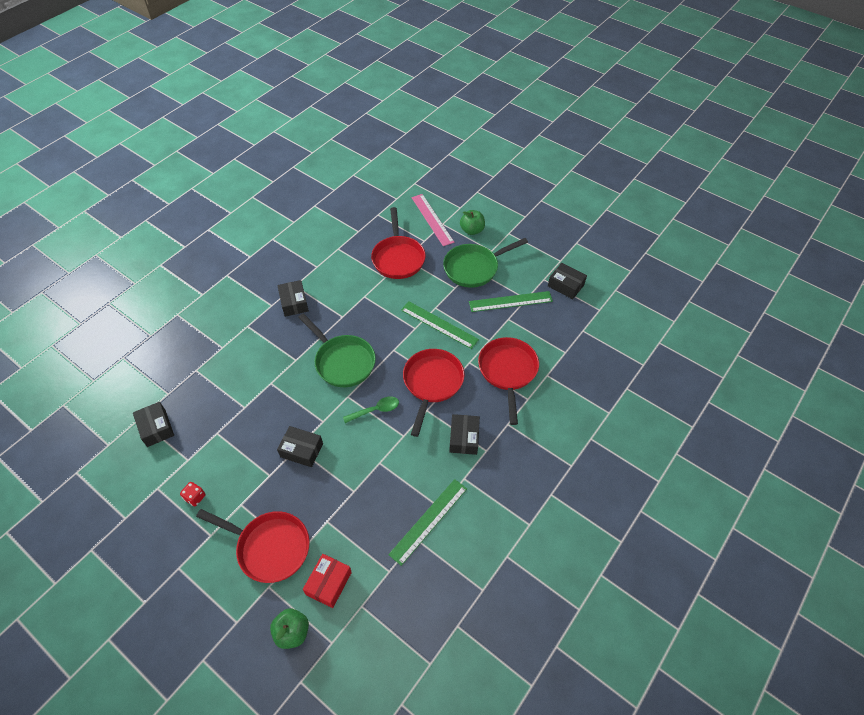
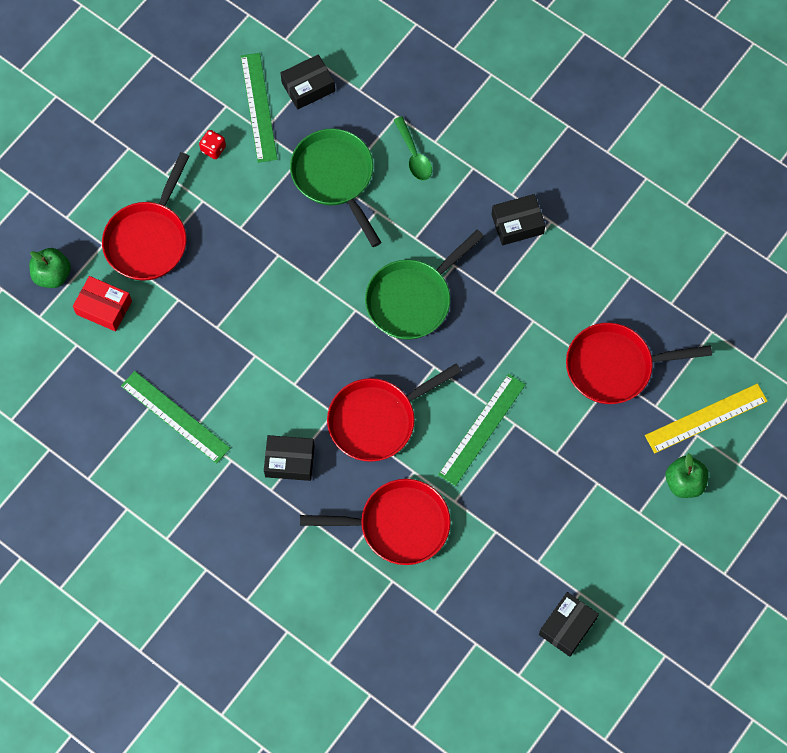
camera: 90 degrees right, 15 degrees up
black box [277,426,323,467] -> none
green spoon [343,396,399,423] -> green spoon moved to [394,117,432,181]
red pan [403,349,465,437] -> red pan turned 135 degrees clockwise [327,363,462,462]
pink ruler [412,194,454,246] -> yellow ruler [645,383,768,454]
green pan [443,238,528,288] -> green pan moved to [290,129,382,247]
green ruler [469,291,553,312] -> green ruler moved to [241,53,277,163]

